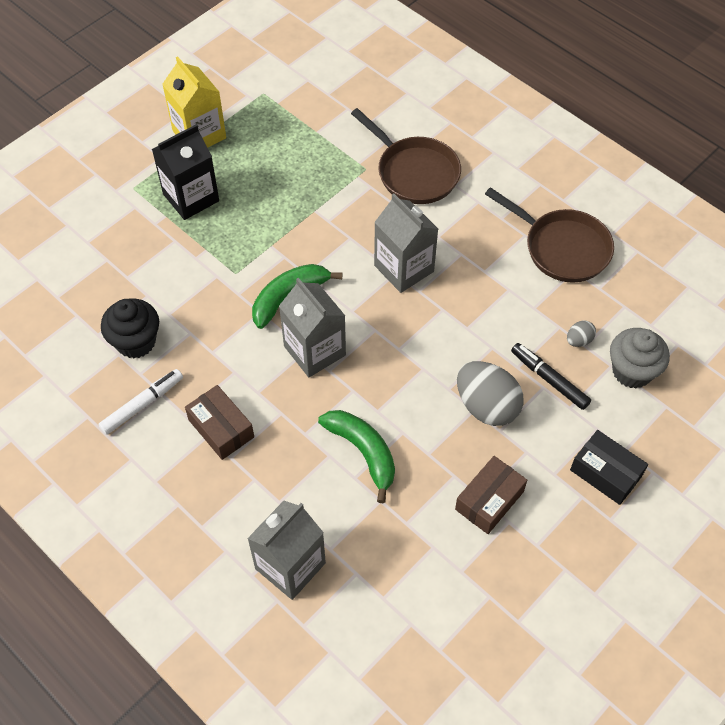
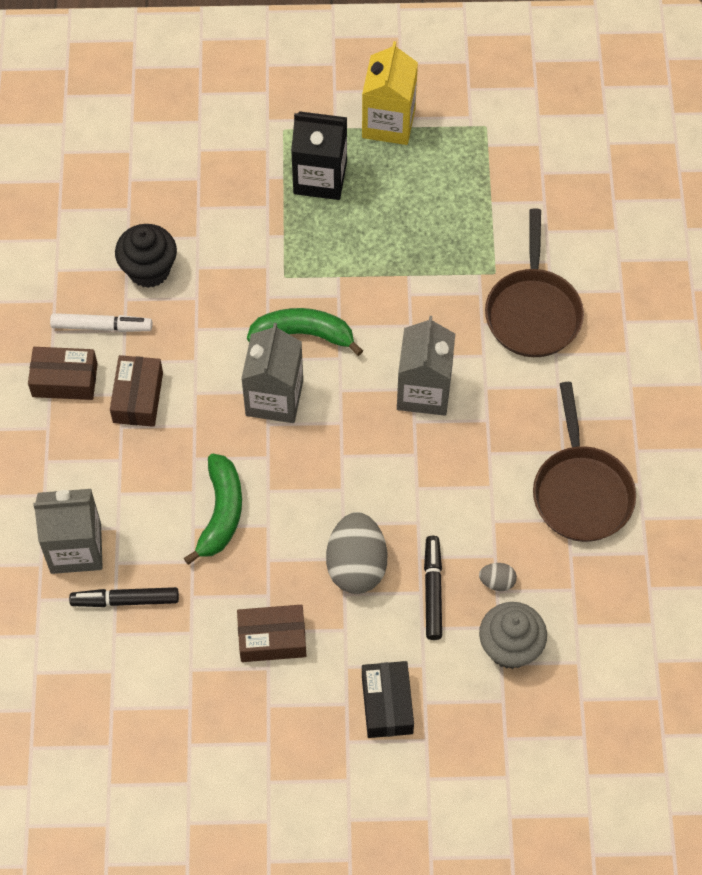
camera: 45 degrees right, 5 degrees up
none -> brown box [28,347,98,400]
none -> black marker [69,587,179,607]

